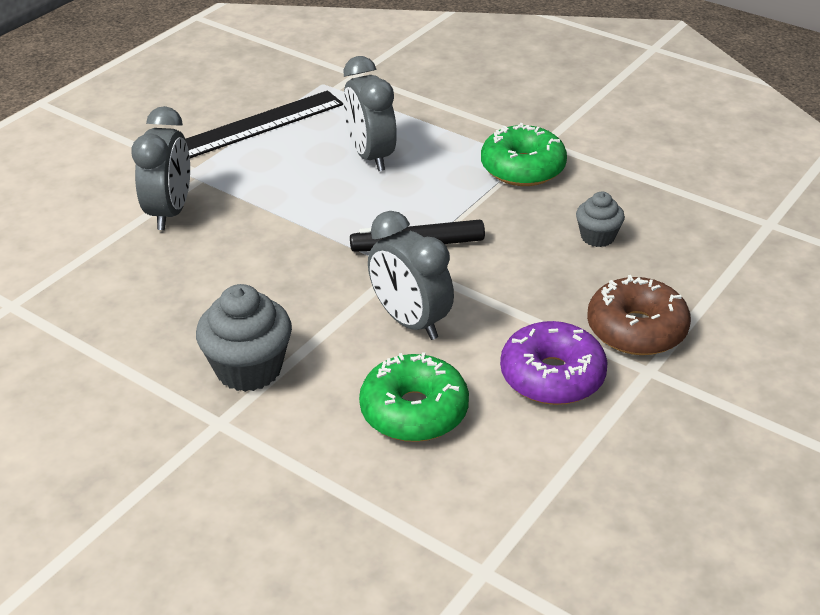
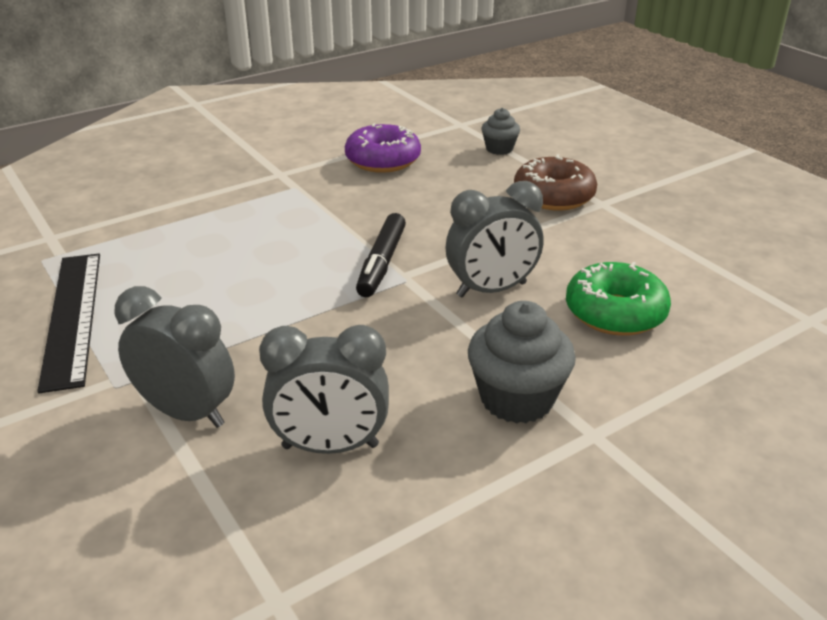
camera: 70 degrees left, 5 degrees down
grey clock [343,56,397,171] -> grey clock moved to [259,325,389,454]
green donut [481,123,567,186] -> none
purple donut [500,321,608,405] -> purple donut moved to [345,123,421,173]
grey cupcake [576,192,625,247] -> grey cupcake moved to [481,108,520,155]

